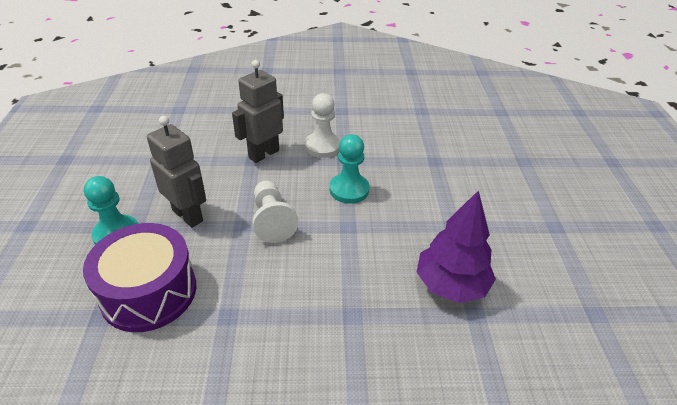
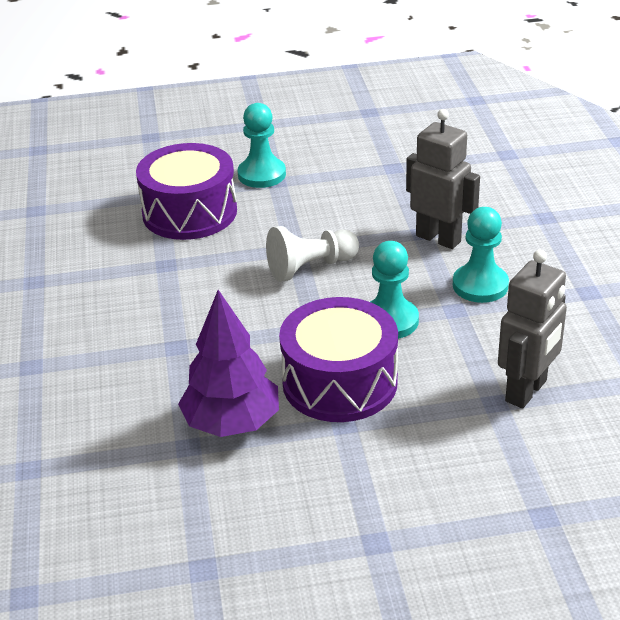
camera: 85 degrees right, 5 degrees down
grey robot [147,116,206,228] -> grey robot moved to [498,250,567,408]
white pawn [305,93,341,158] -> turquoise pawn [453,207,509,303]
none -> purple drum [279,297,398,422]

